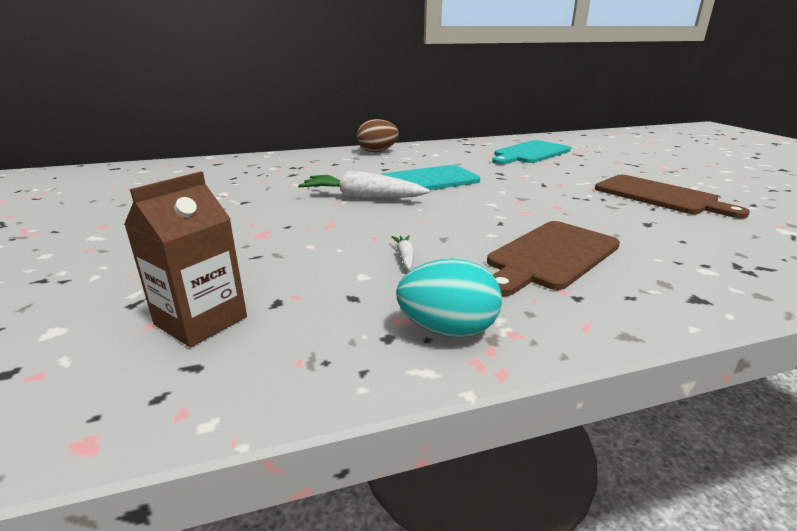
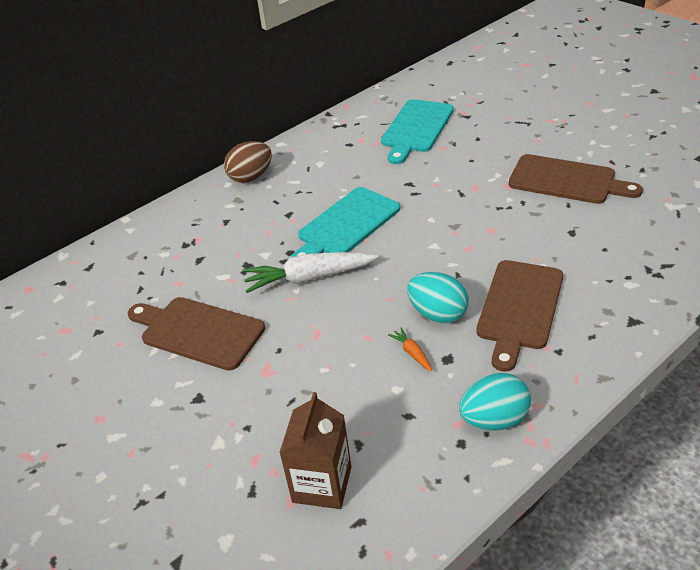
camera: 20 degrees left, 15 degrees up
white carrot [391,235,414,270] -> orange carrot [388,327,432,371]
none -> brown cutting board [128,297,265,371]
none -> turquoise egg [407,272,469,323]

